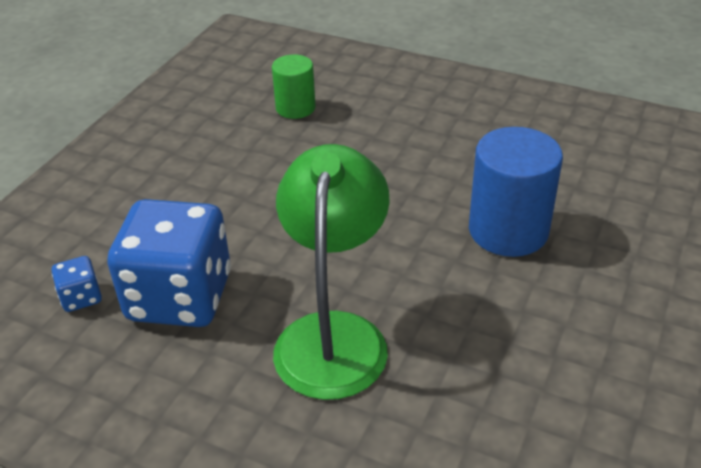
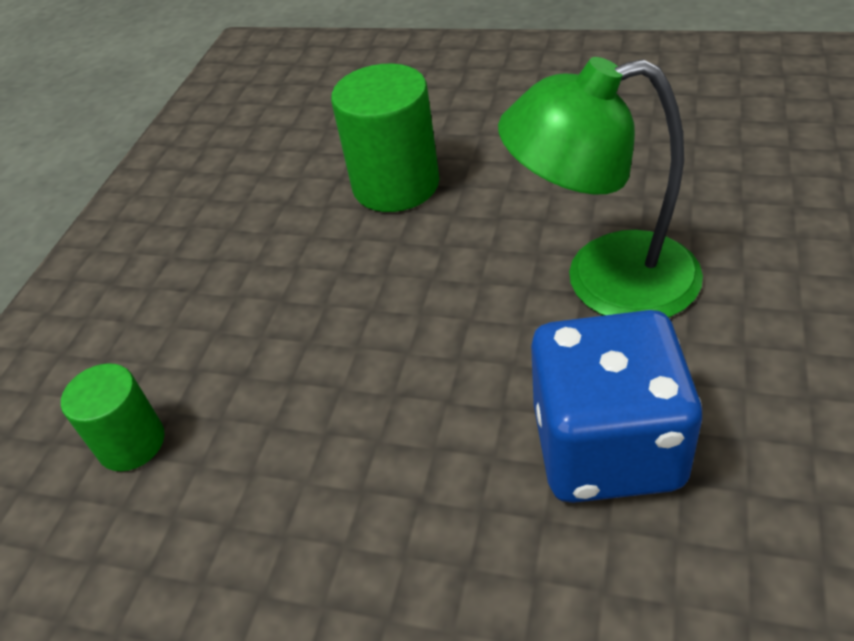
camera: 95 degrees left, 5 degrees up
blue dice [52,256,102,312] -> none
blue cylinder [469,127,563,257] -> green cylinder [331,64,440,212]

